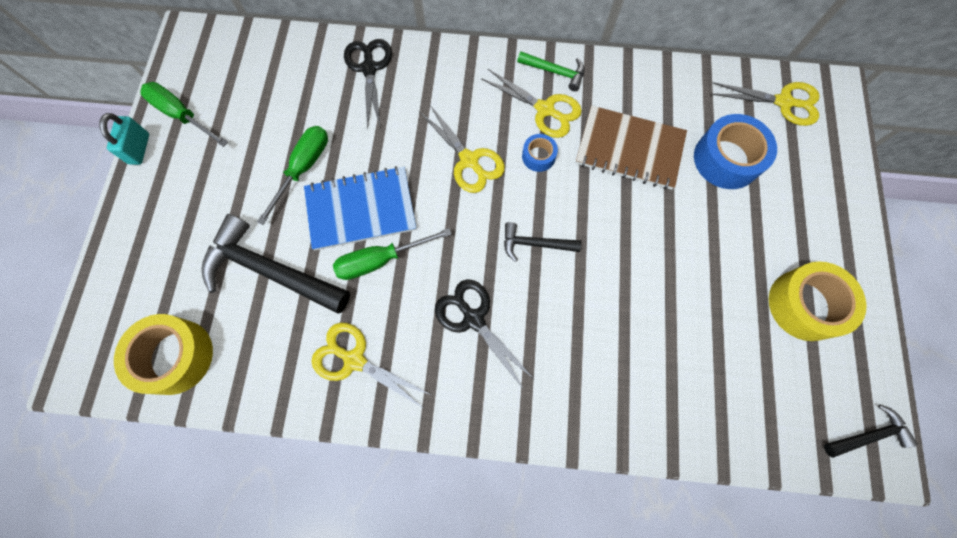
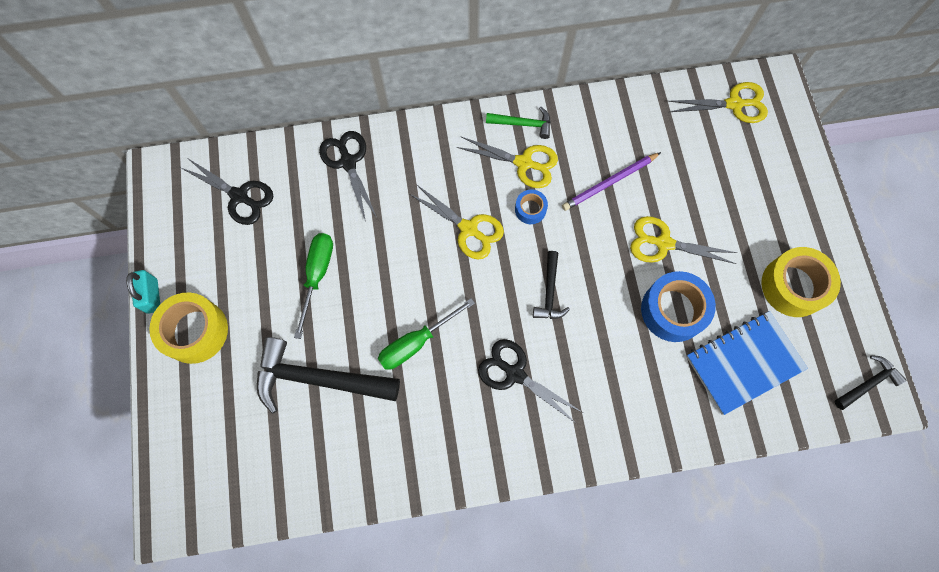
camera: 15 degrees left, 0 degrees up
yellow tape [114,314,213,395] -> yellow tape moved to [149,293,228,364]
green screwdriver [140,82,228,147] -> none
blue notebook [304,166,416,250] -> blue notebook moved to [686,311,808,415]
yellow scissors [311,323,431,408] -> yellow scissors moved to [630,216,737,264]
black hammer [504,222,581,262] -> black hammer turned 75 degrees counterclockwise [533,251,570,319]
brown notebook [576,106,687,190] -> purple pencil [562,152,661,211]
blue tape [694,114,777,189] -> blue tape moved to [641,271,716,342]
none -> black scissors [180,157,273,225]

